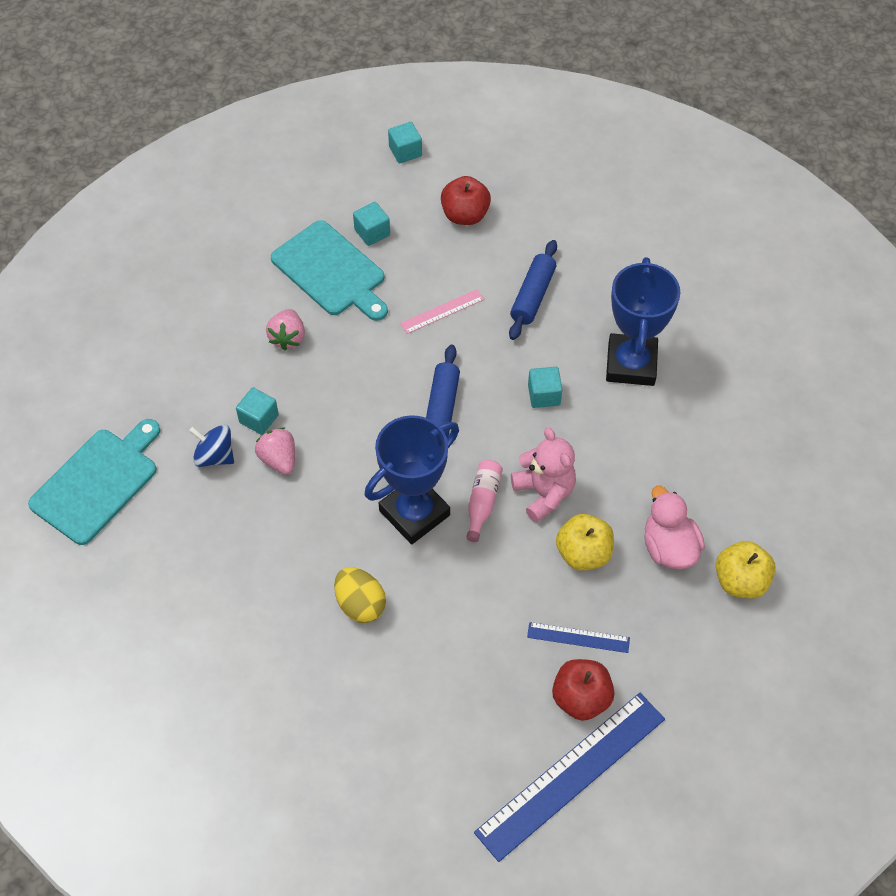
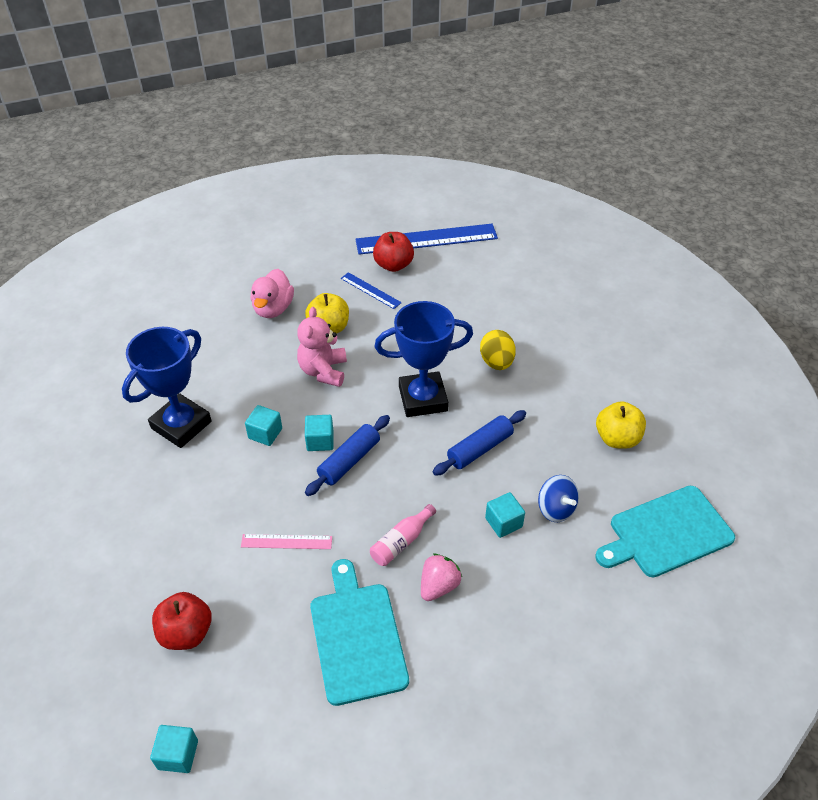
camera: 150 degrees left, 10 degrees down
pink strawberry [255,427,295,475] -> none
turquoise cube [353,202,390,246] -> turquoise cube moved to [305,415,333,451]
pink bottle [466,460,503,542] -> pink bottle moved to [370,504,436,566]
blue rolling pin [509,240,557,340] -> blue rolling pin moved to [433,410,526,476]
yellow apple [716,541,776,598] -> yellow apple moved to [596,401,646,449]

